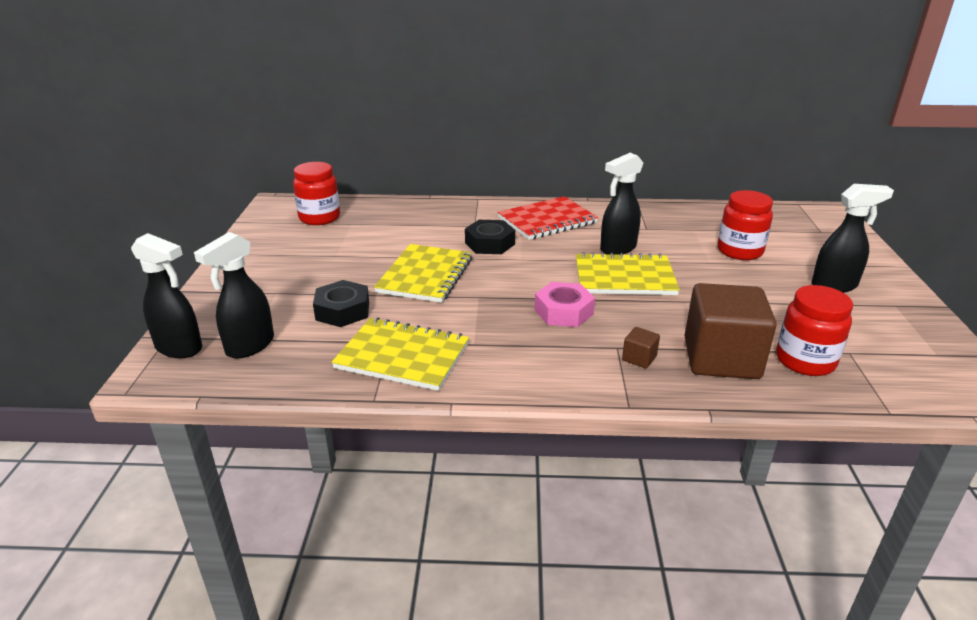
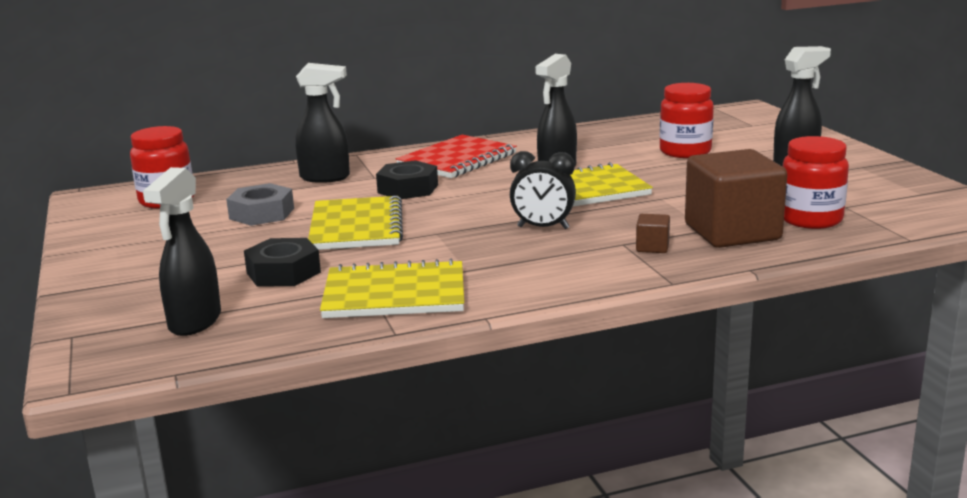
camera: 20 degrees left, 10 degrees down
black spray bottle [131,233,202,358] -> black spray bottle moved to [295,63,350,183]
pink nut [534,282,595,327] -> black clock [510,151,576,229]
none -> grey nut [226,183,294,226]

